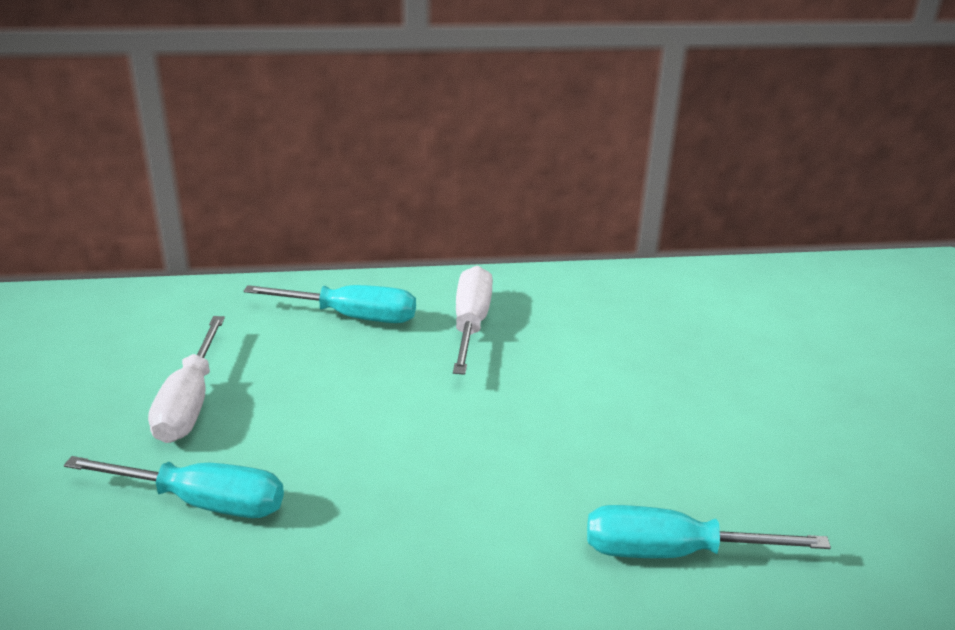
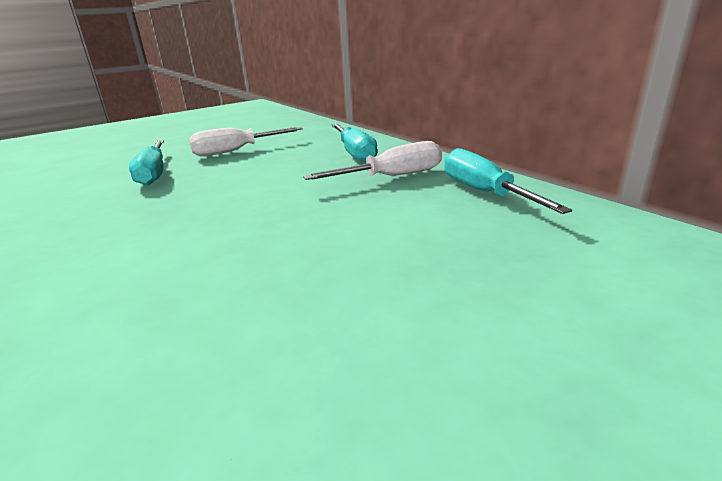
camera: 65 degrees right, 5 degrees down
turquoise screwdriver [587,505,831,558] -> turquoise screwdriver moved to [444,148,572,214]

